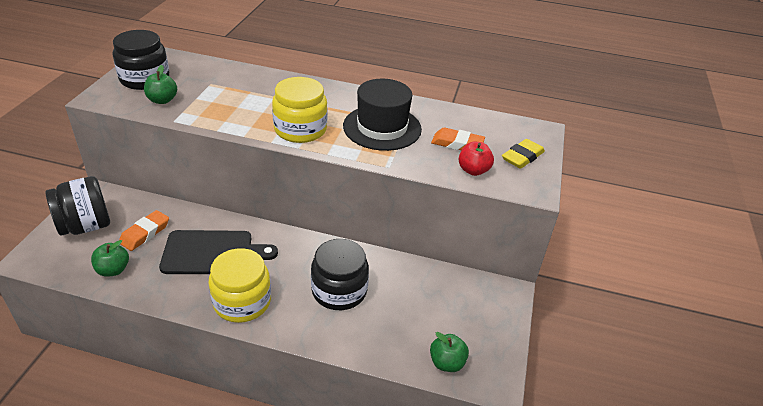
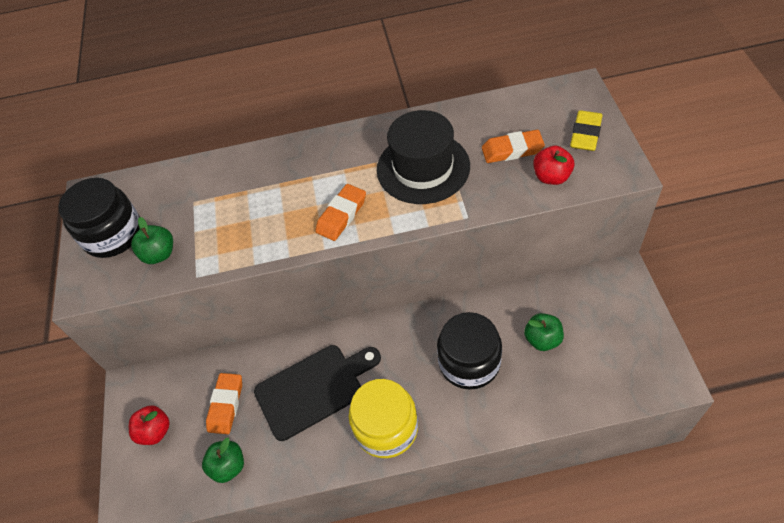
camera: 15 degrees left, 15 degrees up
black jar [46,176,110,236] -> red apple [129,405,170,445]
yellow jar [272,77,327,143] -> orange eraser [315,184,366,241]
green apple [430,332,469,372] -> green apple moved to [524,313,564,351]

